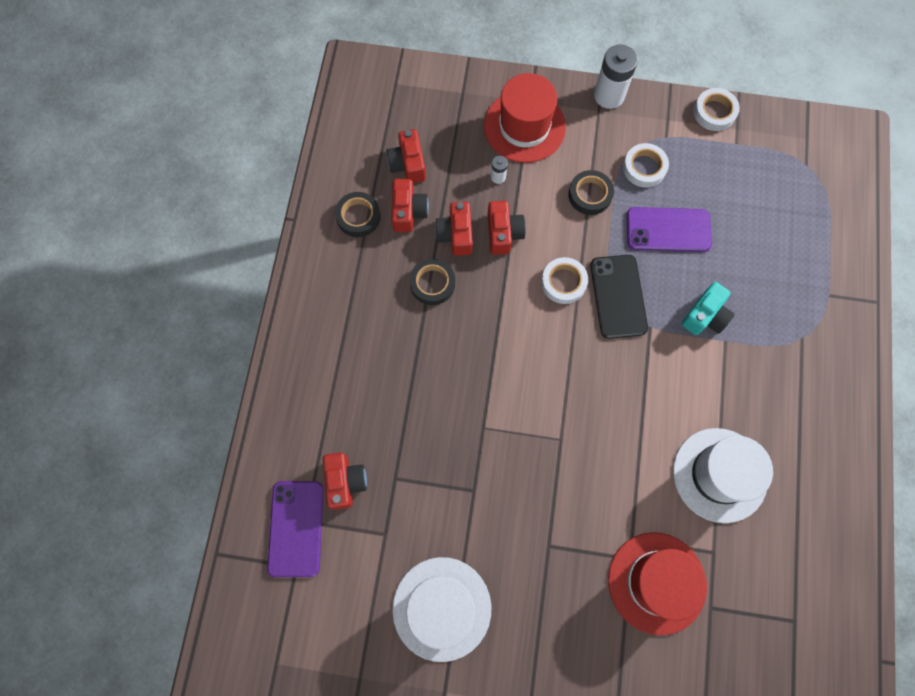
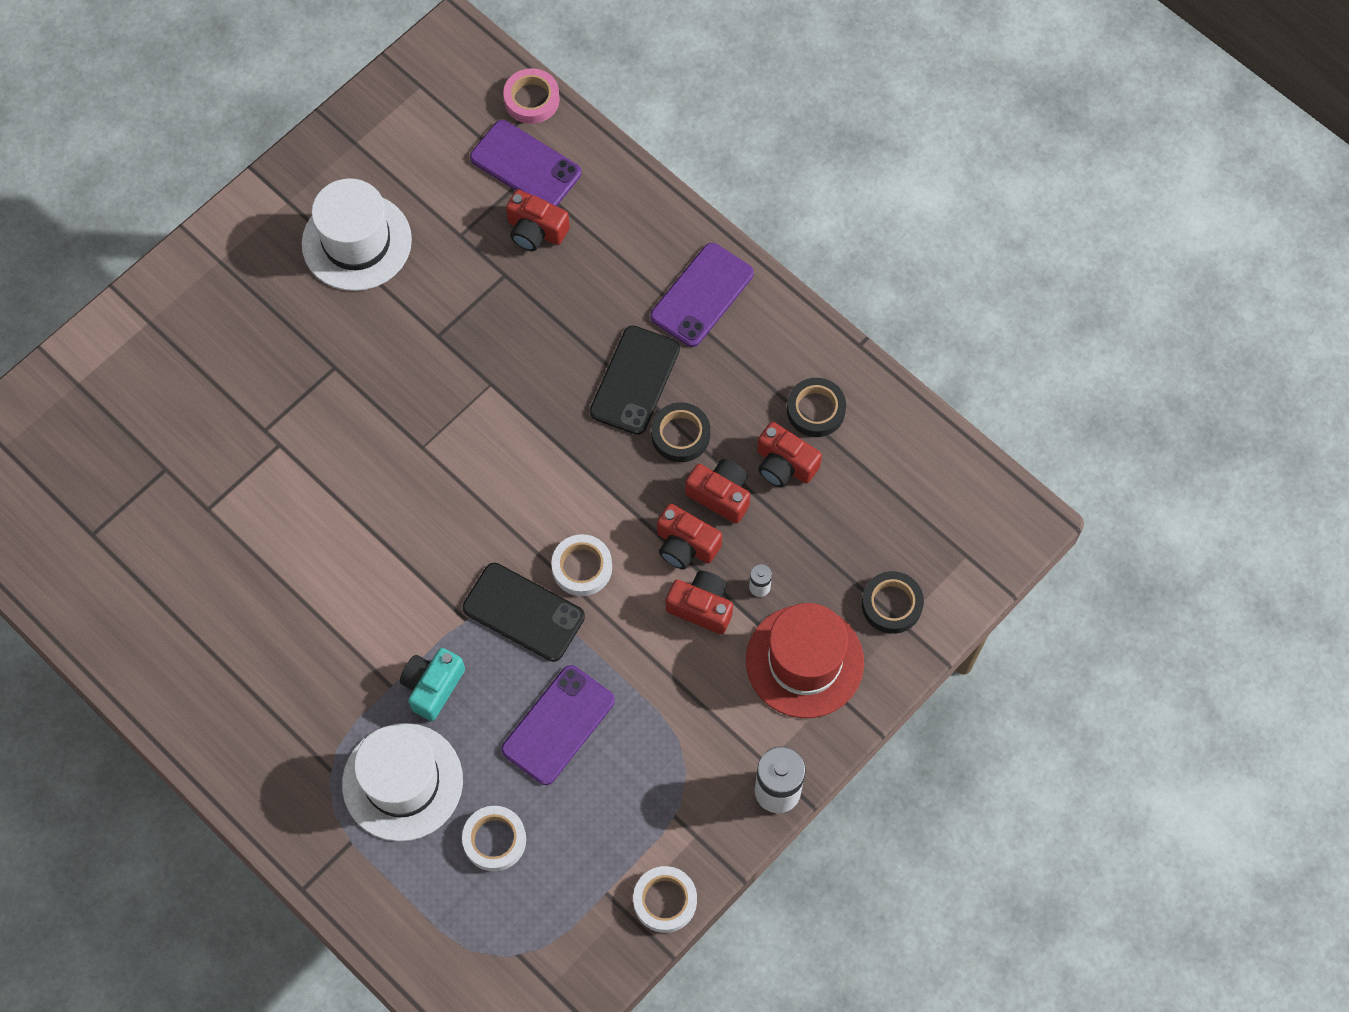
camera: 125 degrees right, 5 degrees down
red camera [386,129,426,183] -> red camera moved to [666,571,733,634]
black tape [568,170,614,215] -> black tape moved to [862,571,924,634]
red hat [608,532,707,635] -> none
white tape [623,143,669,187] -> white tape moved to [462,806,526,871]
white hat [673,428,773,523] -> white hat moved to [342,723,463,841]
turquoise camera [681,282,735,335] -> turquoise camera turned 45 degrees clockwise [400,648,465,721]
none -> pink tape [503,68,560,124]
none -> black phone [590,325,680,435]
none -> purple phone [650,243,754,347]

